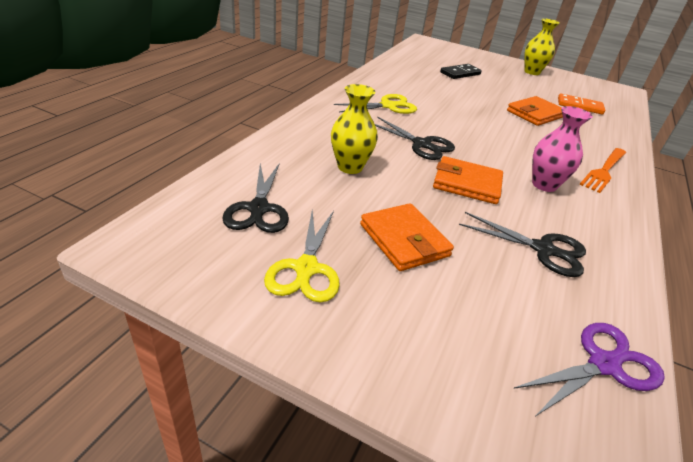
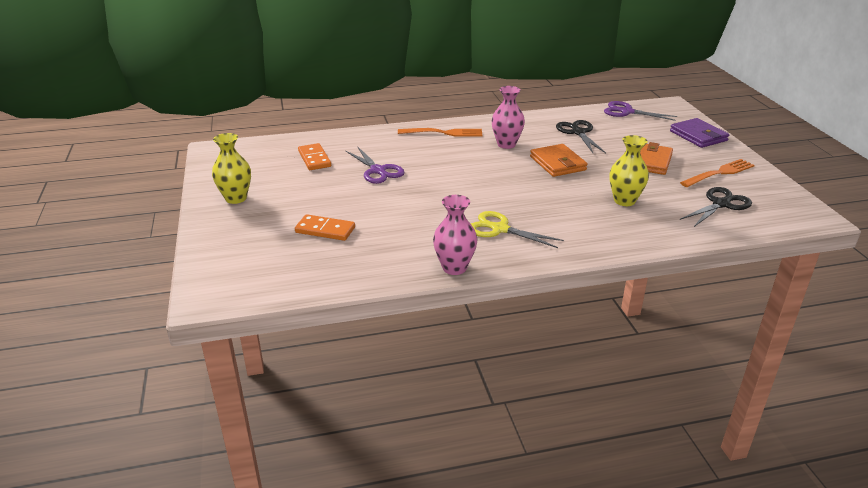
camera: 125 degrees left, 5 degrees down
yellow scissors [264,210,340,302] -> orange fork [680,159,755,187]
black scissors [375,116,455,160] -> none
black domino [440,64,482,79] -> orange domino [295,214,355,241]
orange wallet [507,96,563,126] -> purple scissors [346,146,405,184]
none -> pink vase [433,195,477,275]
none -> purple wallet [670,118,729,148]

